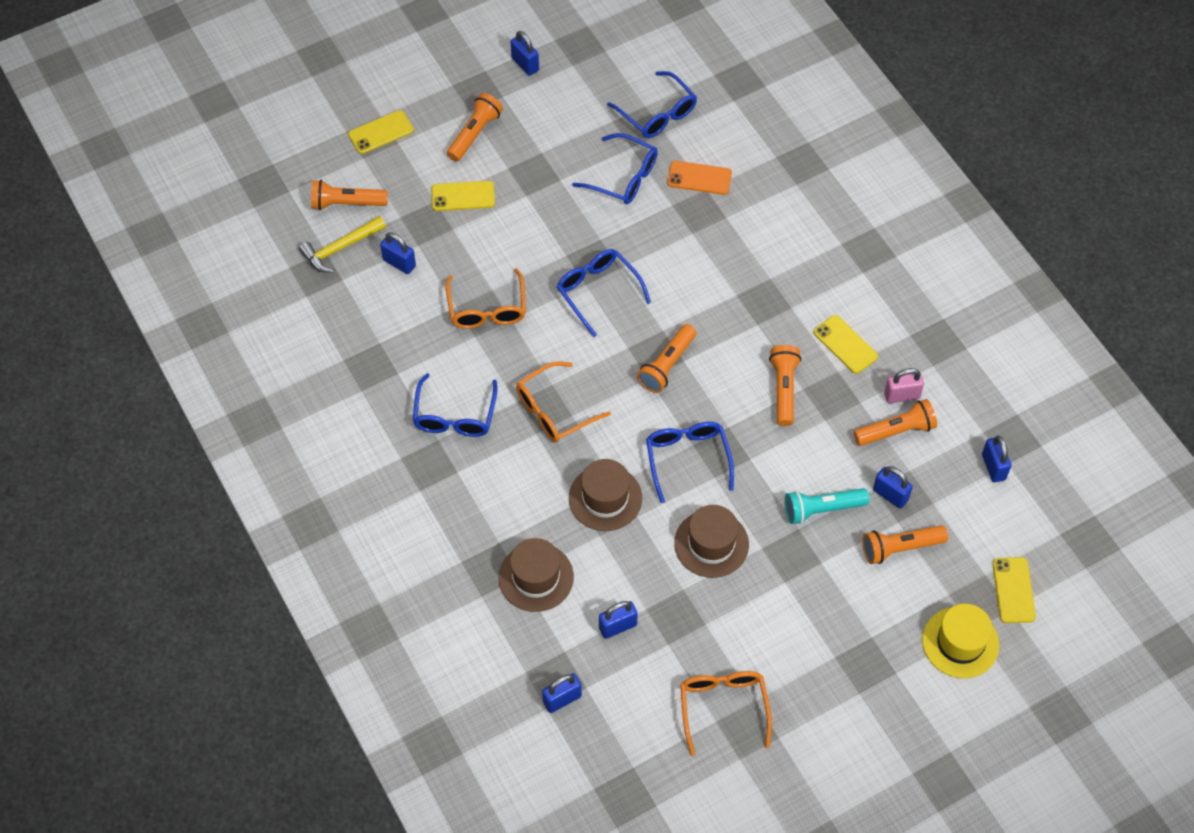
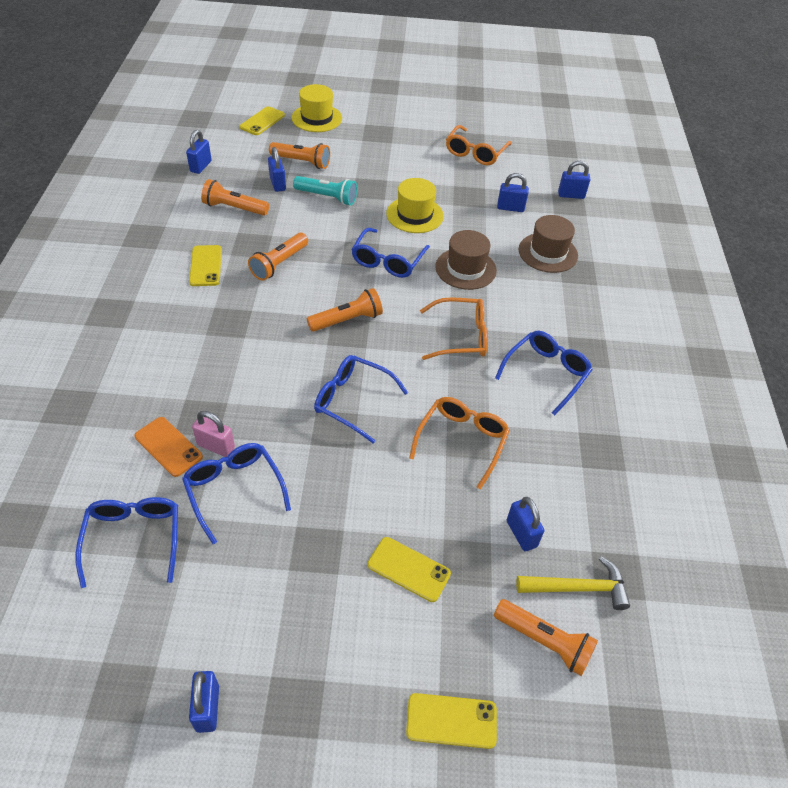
camera: 150 degrees left, 10 degrees down
orange flashlight [447,93,503,161] -> none
blue glasses [557,249,651,337] -> blue glasses turned 120 degrees clockwise [314,355,408,443]
brown hat [674,505,749,578] -> yellow hat [386,178,444,233]
pink padlock [884,368,924,403] -> pink padlock moved to [192,411,235,457]

